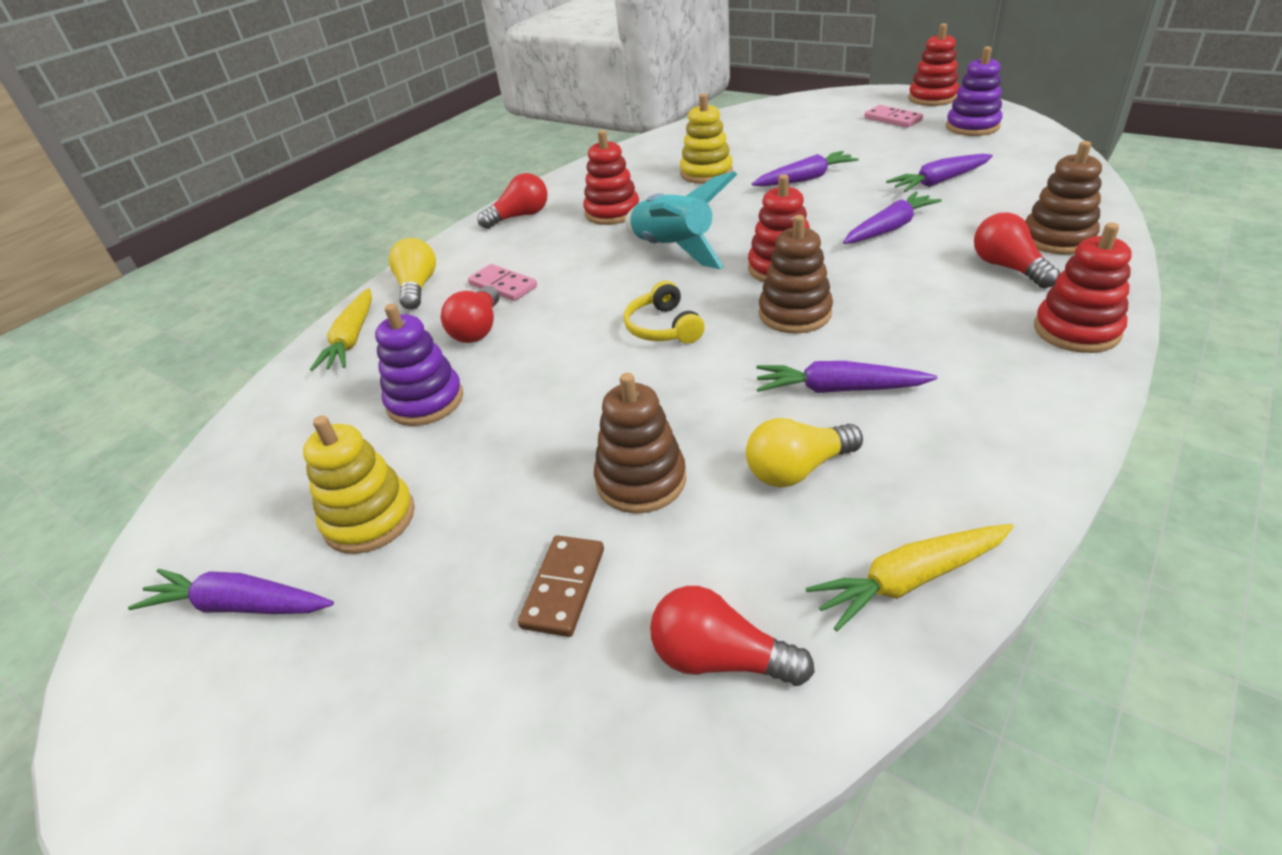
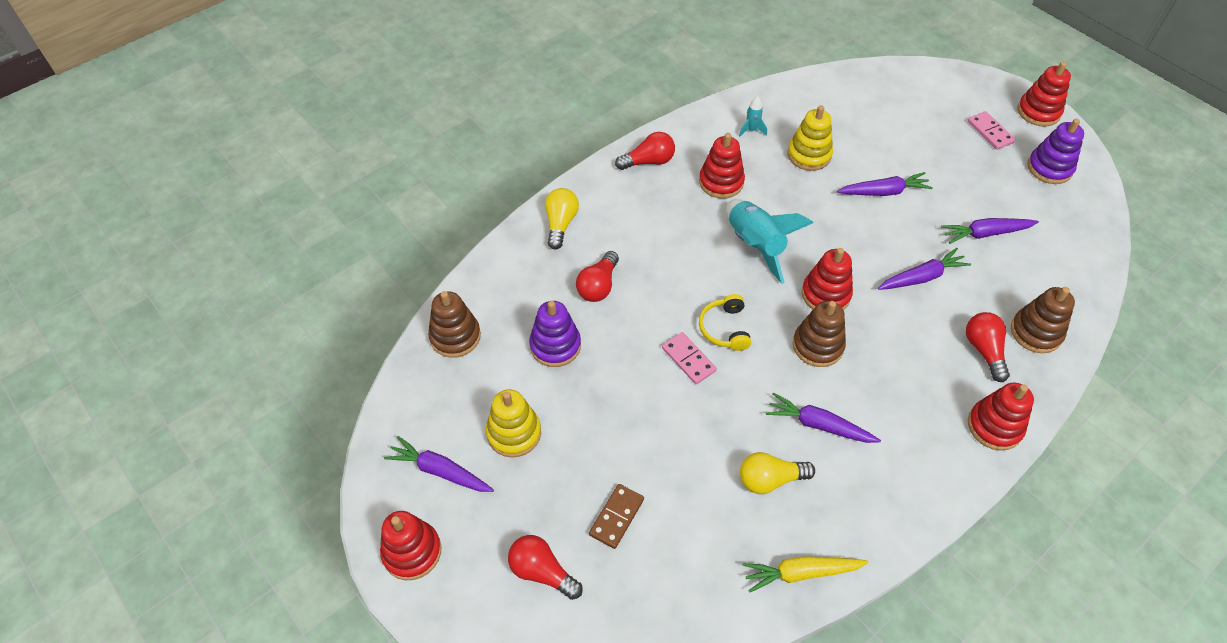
camera: 10 degrees right, 15 degrees up
yellow carrot [310,288,372,371] -> none
pink domino [468,264,537,301] -> pink domino moved to [662,332,717,384]
brown stacking toy [594,373,686,513] -> brown stacking toy moved to [428,291,481,358]
red light bulb [650,586,815,686] -> red light bulb moved to [508,535,583,600]
none -> red stacking toy [380,511,441,580]
none -> turquoise rocket [739,96,767,137]

